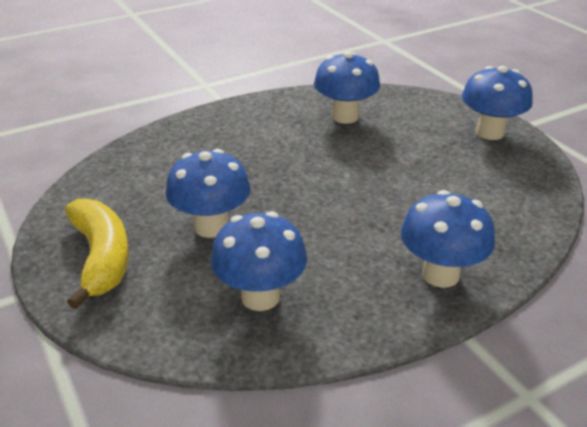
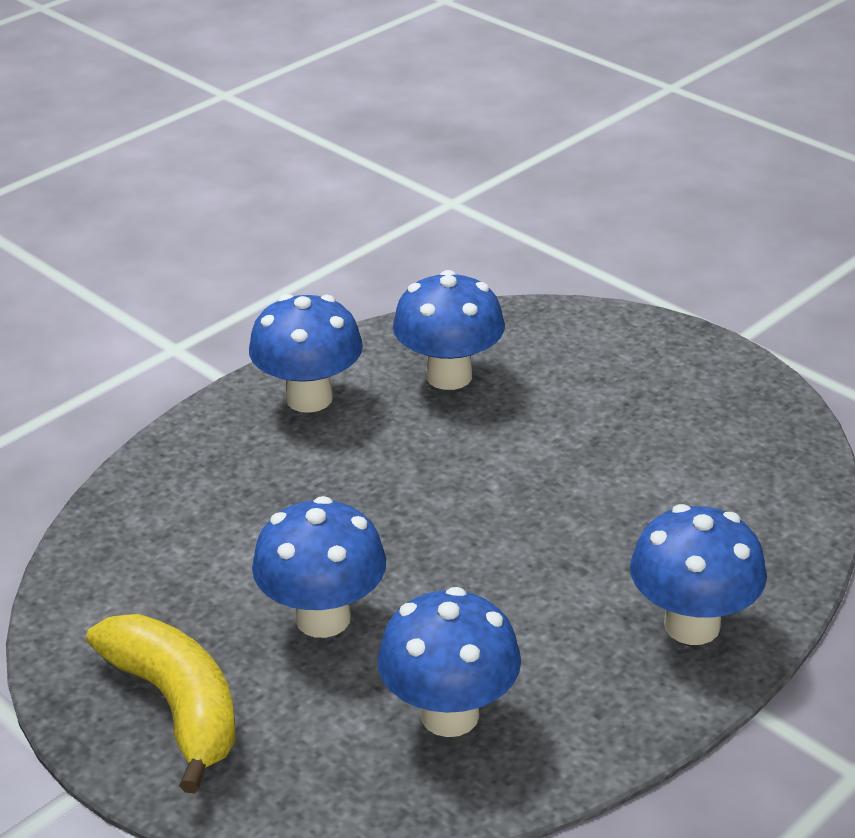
camera: 15 degrees left, 0 degrees up
blue mushroom [462,66,533,140] -> blue mushroom moved to [249,294,363,413]

